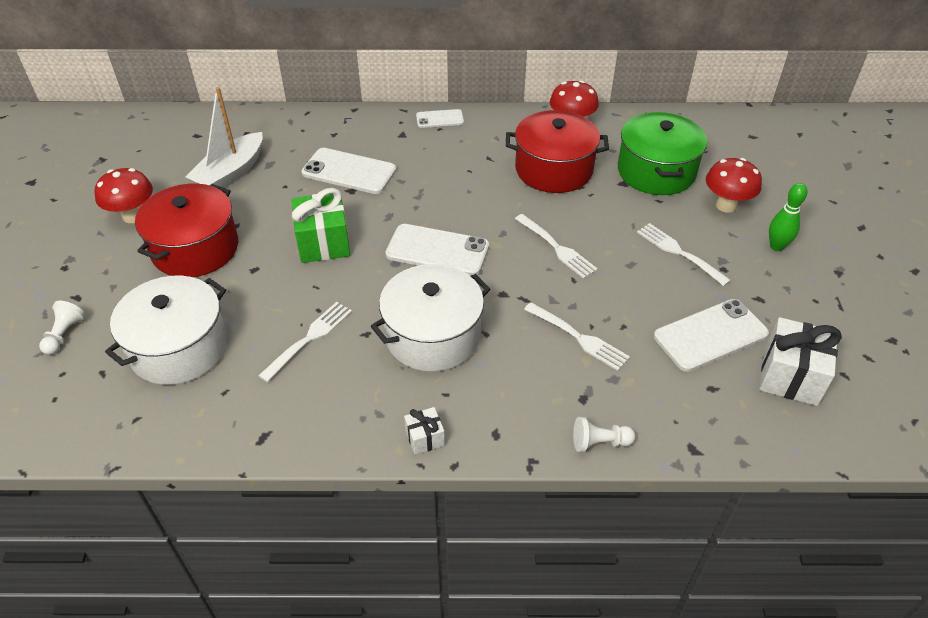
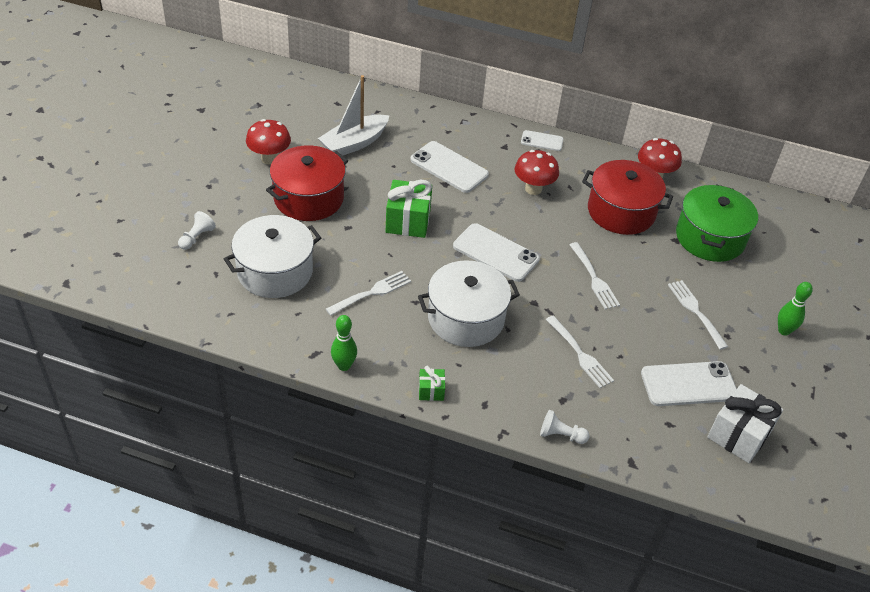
camera: 15 degrees right, 0 degrees up
white gift [404,407,445,455] -> green gift [419,366,445,401]
red mushroom [706,158,762,213] -> red mushroom moved to [515,150,559,195]
none -> green bowling pin [331,315,357,371]

